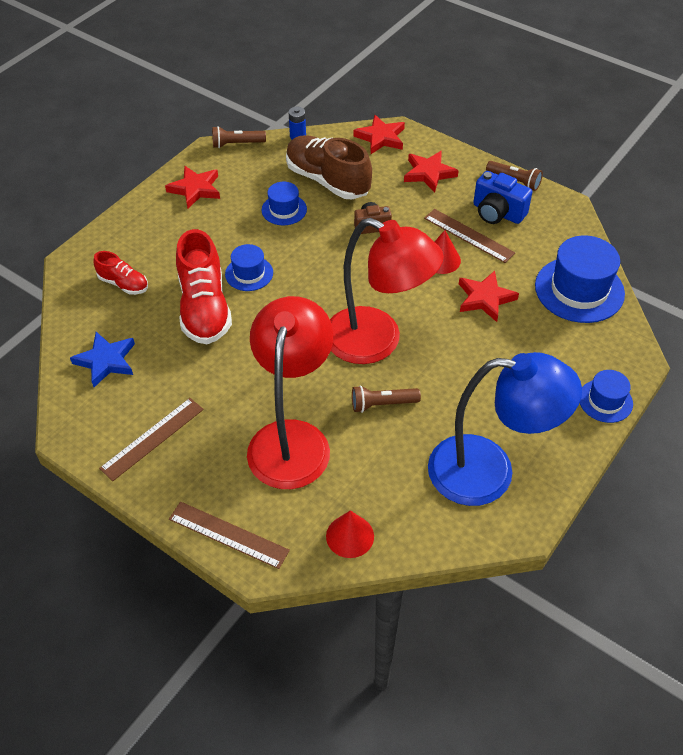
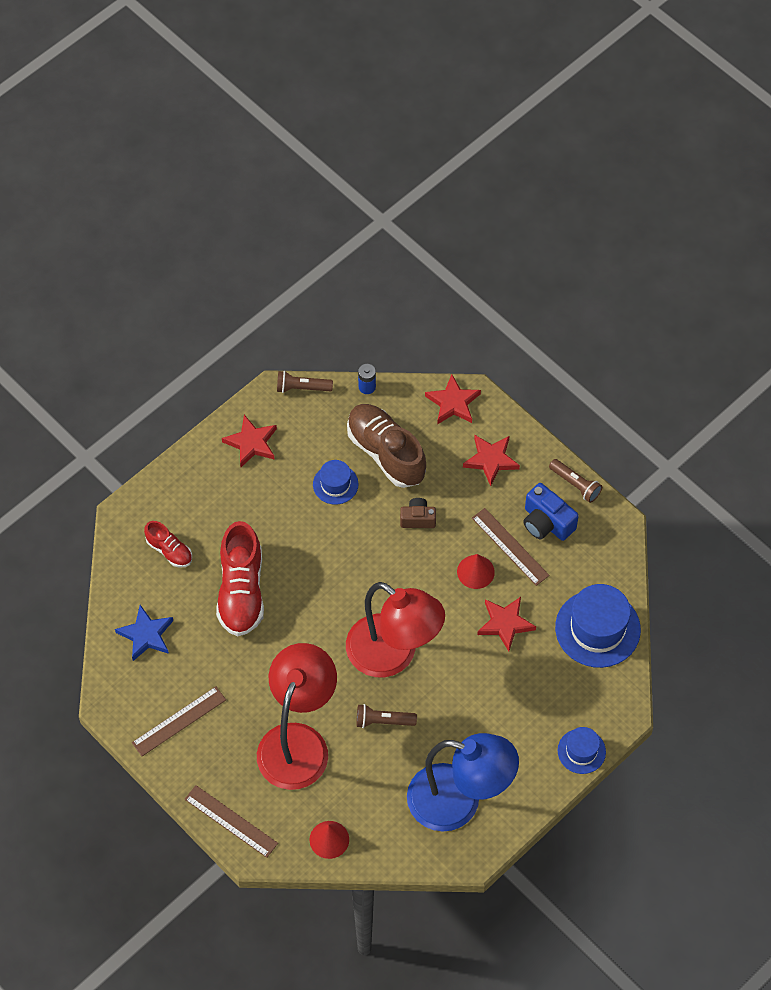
camera: 10 degrees right, 10 degrees up
blue hat [225,244,273,291] -> none

